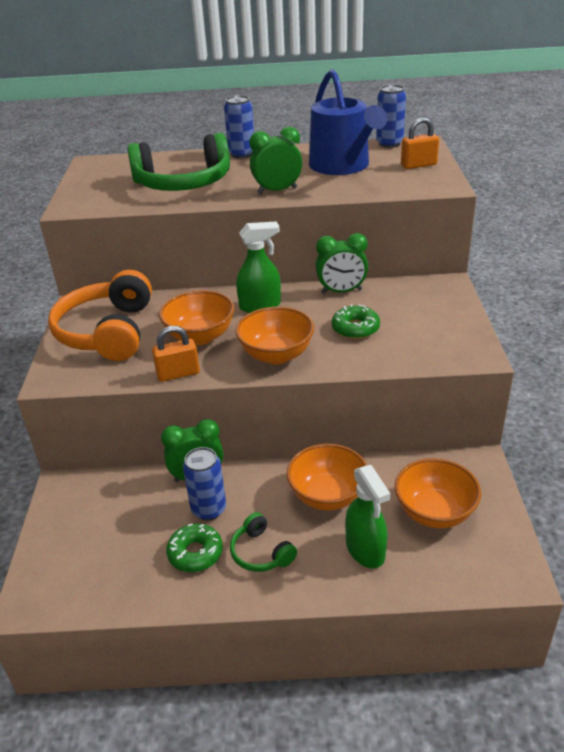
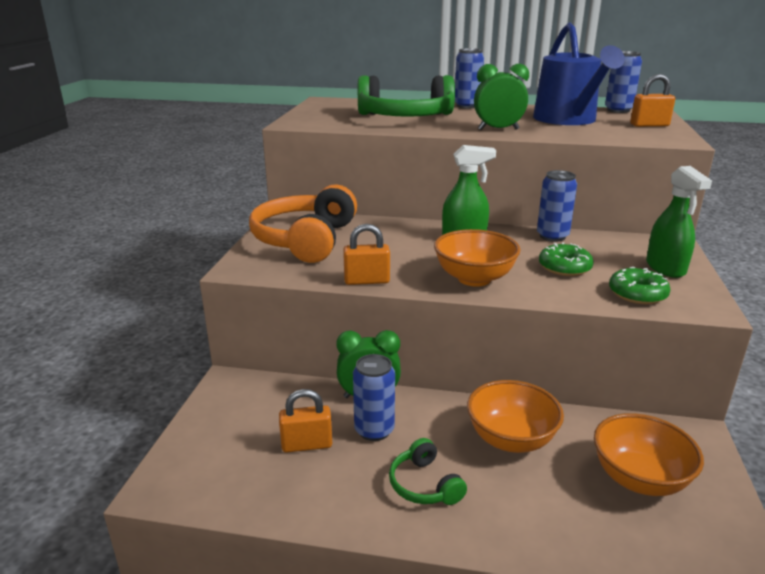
camera: 10 degrees right, 10 degrees down
orange bowl [159,290,234,345] -> none
green donut [166,524,223,572] -> green donut moved to [609,267,671,304]
green clock [316,233,368,294] -> blue can [537,170,577,242]
green spray bottle [345,465,390,568] -> green spray bottle moved to [646,166,712,278]
none -> orange padlock [279,389,332,453]

